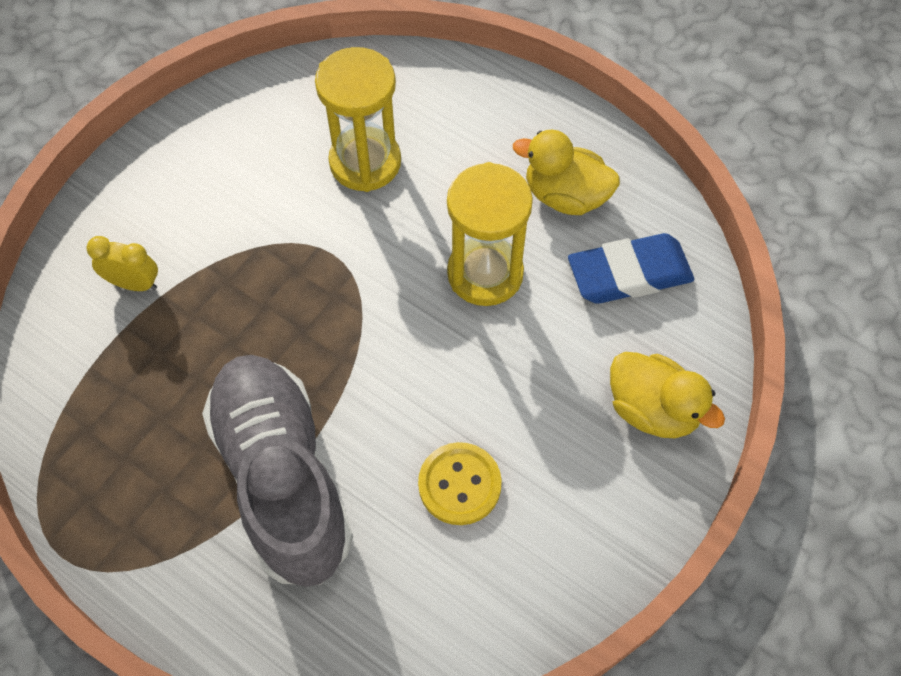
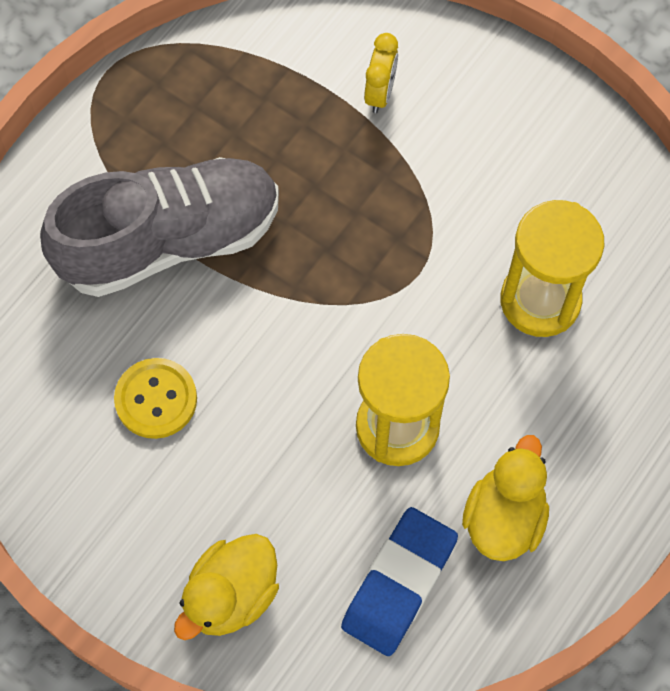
camera: 90 degrees right, 5 degrees up
blue eraser [568,233,694,304] -> blue eraser turned 45 degrees clockwise [341,507,458,656]

